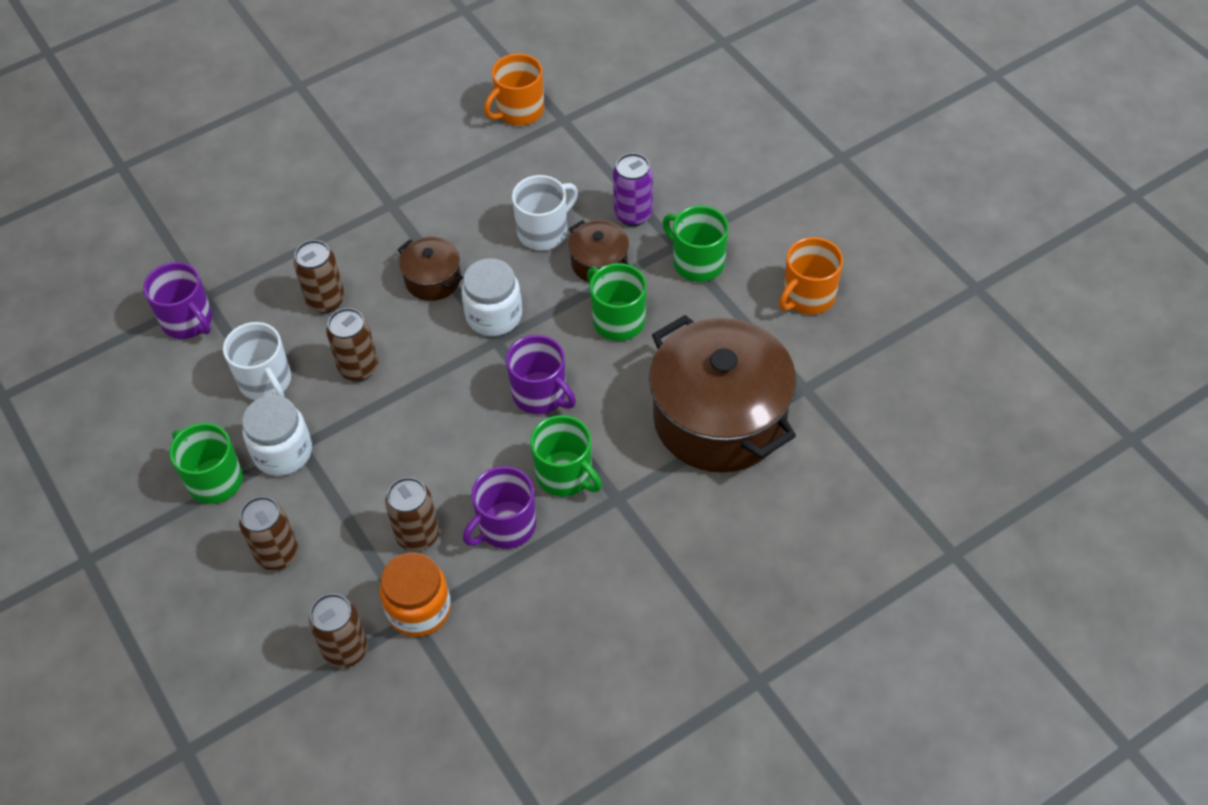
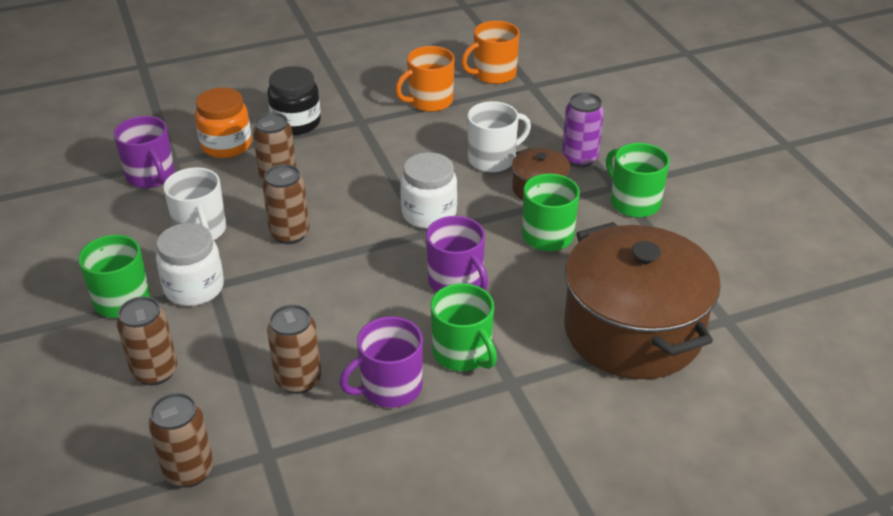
camera: 10 degrees right, 15 degrees down
orange jar [380,553,451,637] -> orange jar moved to [195,88,252,158]
brown pot [397,237,463,301] -> none
orange mug [779,237,843,315] -> orange mug moved to [395,46,454,112]
none -> black jar [267,66,321,135]

